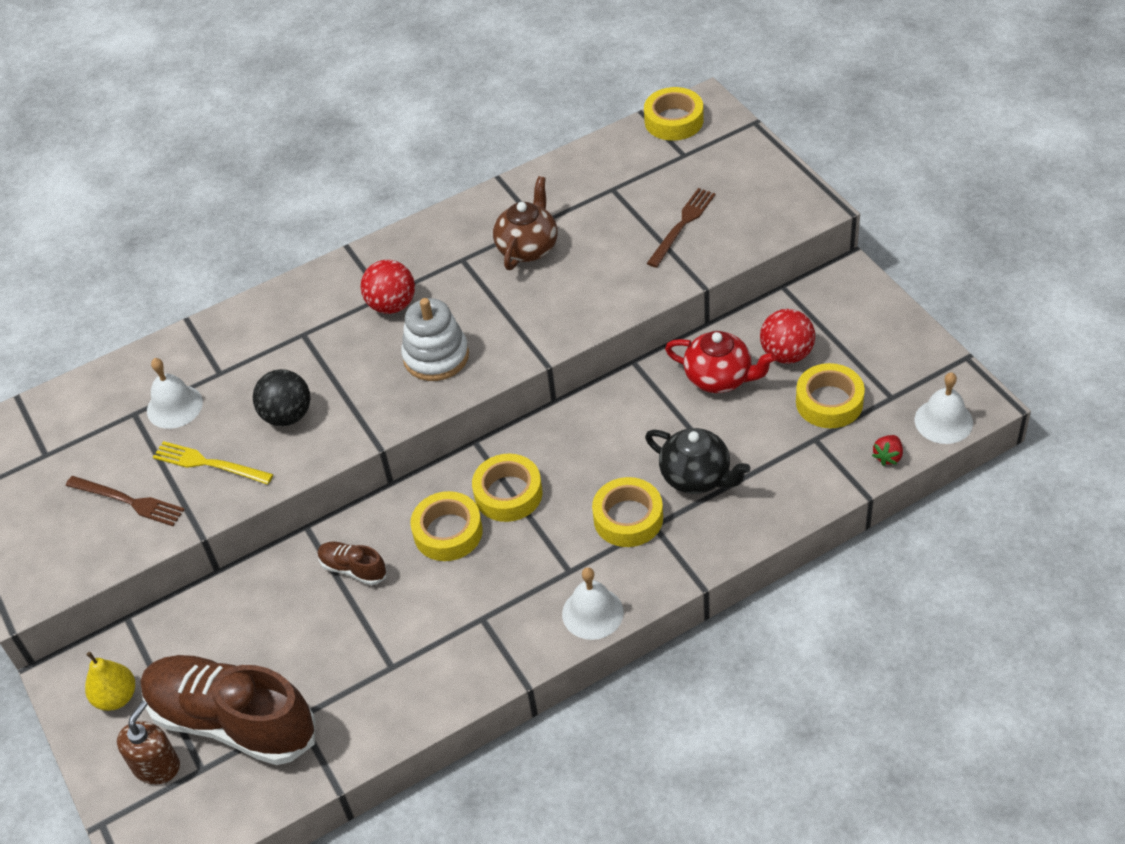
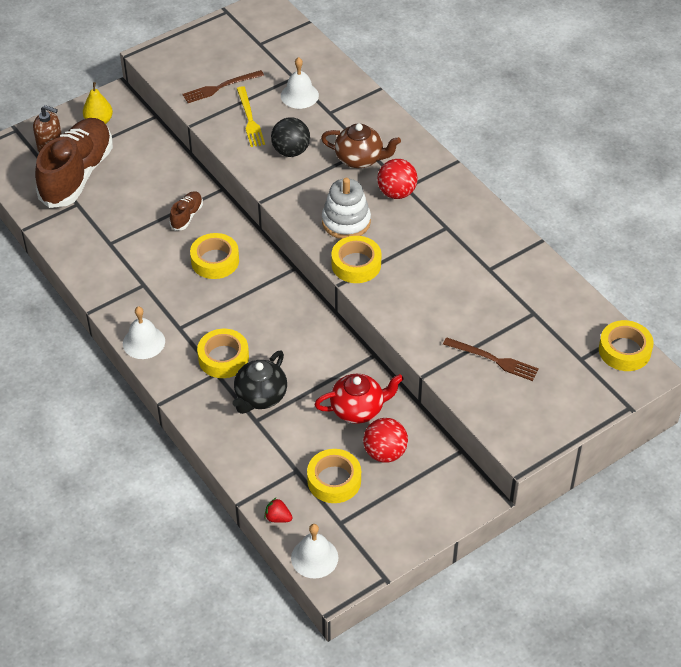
camera: 80 degrees right, 0 degrees up
brown fork [66,476,185,526] -> brown fork turned 45 degrees clockwise [182,70,264,103]
yellow fork [153,441,273,484] -> yellow fork turned 150 degrees clockwise [237,86,265,147]
yellow tape [472,454,542,522] -> yellow tape moved to [331,236,381,283]
brown teapot [493,176,558,270] -> brown teapot moved to [321,123,401,168]
red teapot [665,331,776,393] -> red teapot turned 120 degrees counterclockwise [314,374,404,424]

